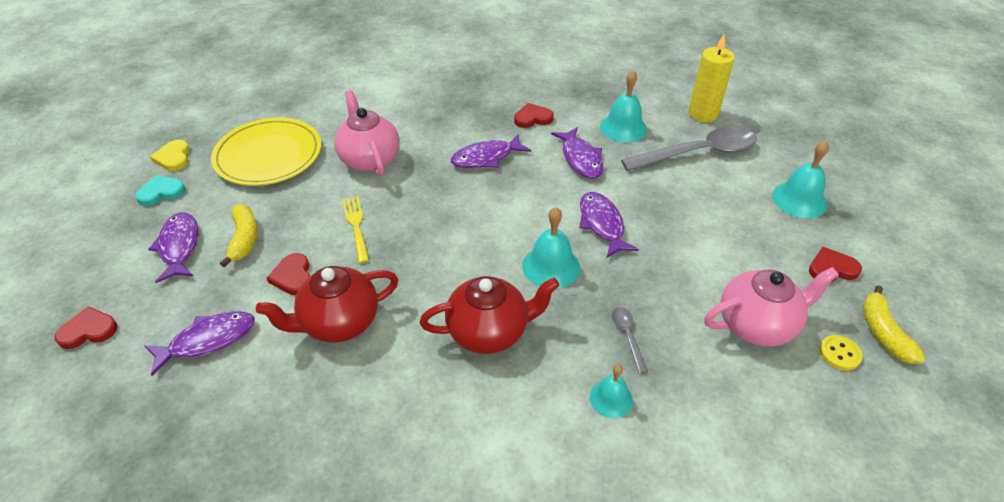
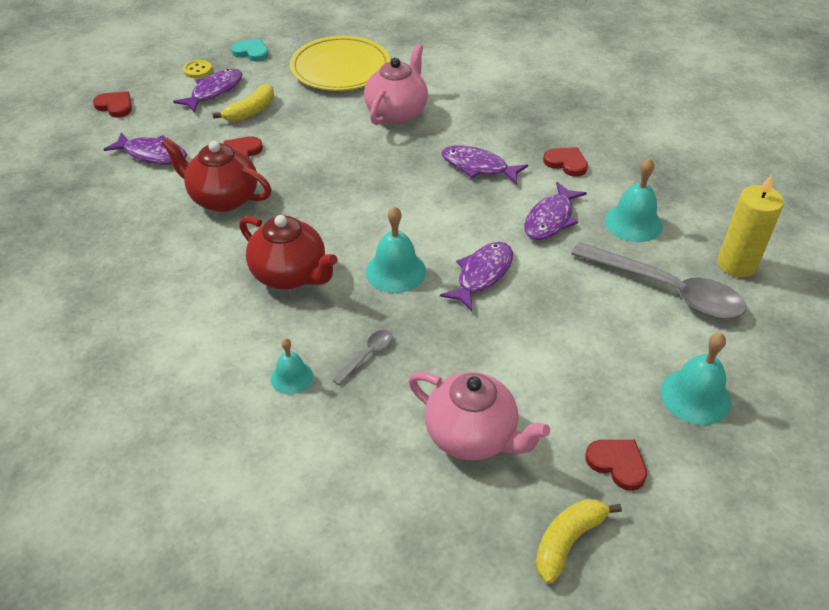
camera: 50 degrees right, 0 degrees up
yellow heart [150,140,190,171] -> none
yellow fork [342,197,369,263] -> none
yellow button [819,335,863,370] -> yellow button moved to [183,60,212,78]

